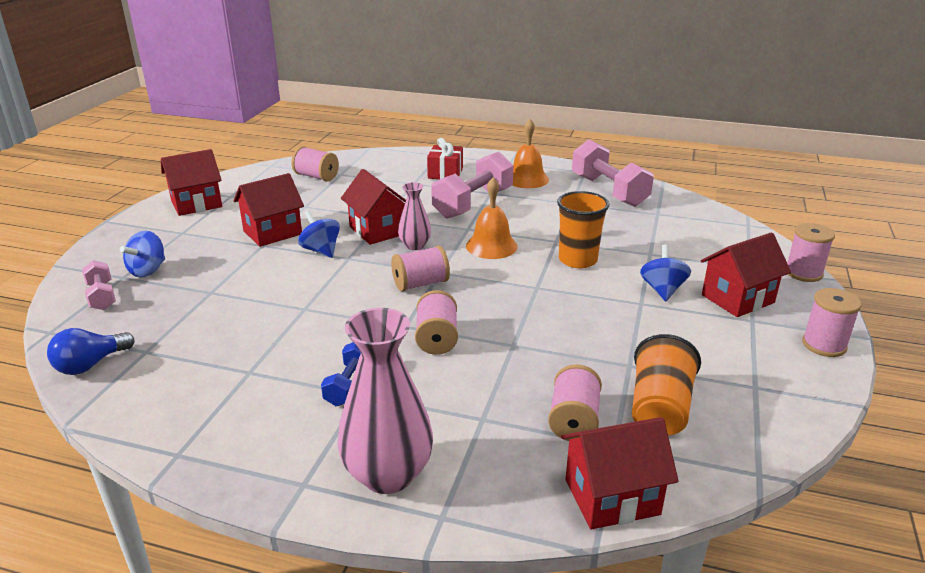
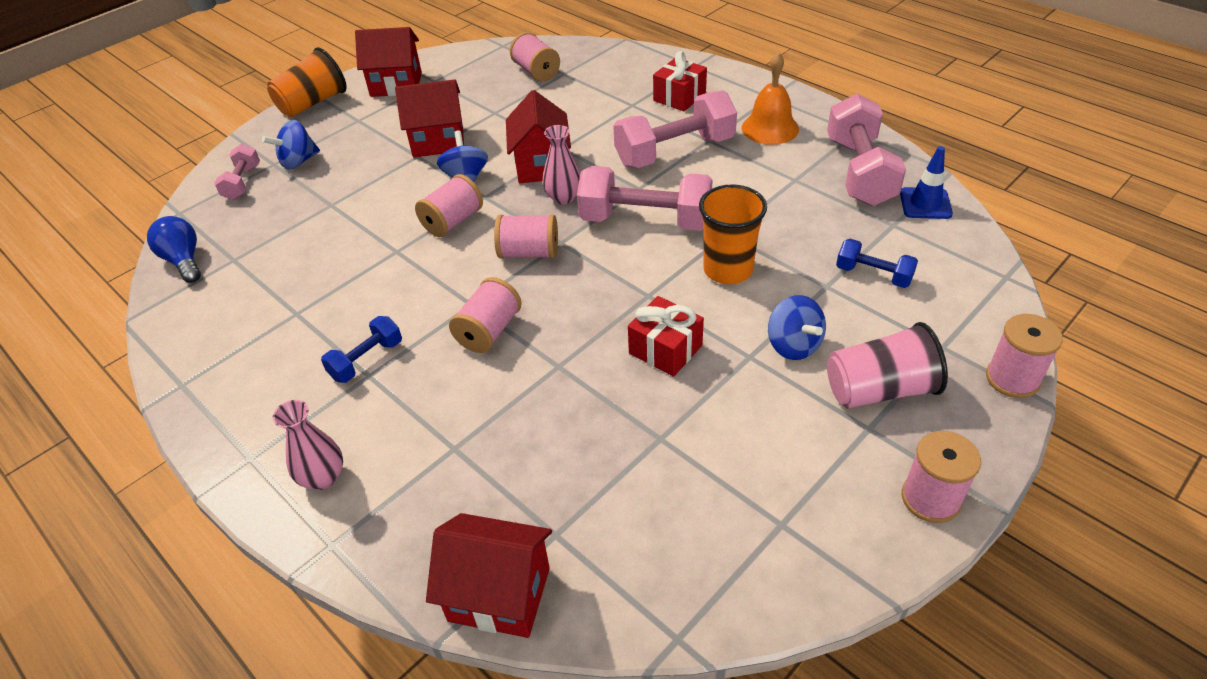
camera: 30 degrees right, 15 degrees up
blue light bulb [47,328,135,375] -> blue light bulb turned 75 degrees clockwise [147,216,201,283]
pink vase [337,308,433,494] -> pink vase [273,400,343,490], size x0.55
orange bell [466,177,518,259] -> pink dumbbell [577,166,713,231]
pink spool [548,364,602,441] -> pink spool moved to [415,174,483,237]
orange cup [632,334,701,435] -> orange cup moved to [267,47,347,117]
blue spinning top [640,244,691,301] -> blue spinning top turned 120 degrees clockwise [768,295,826,360]
red house [701,232,791,317] -> pink cup [827,322,948,408]
none -> red gift [628,296,704,377]
none -> blue dumbbell [836,239,918,288]
none -> blue traffic cone [900,146,953,219]

